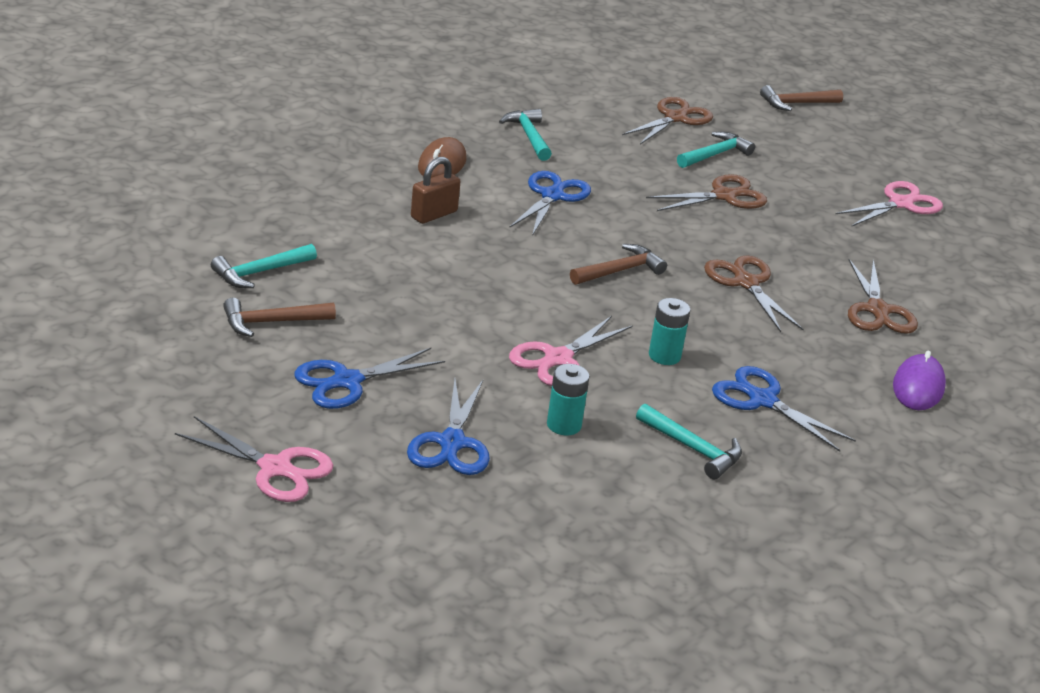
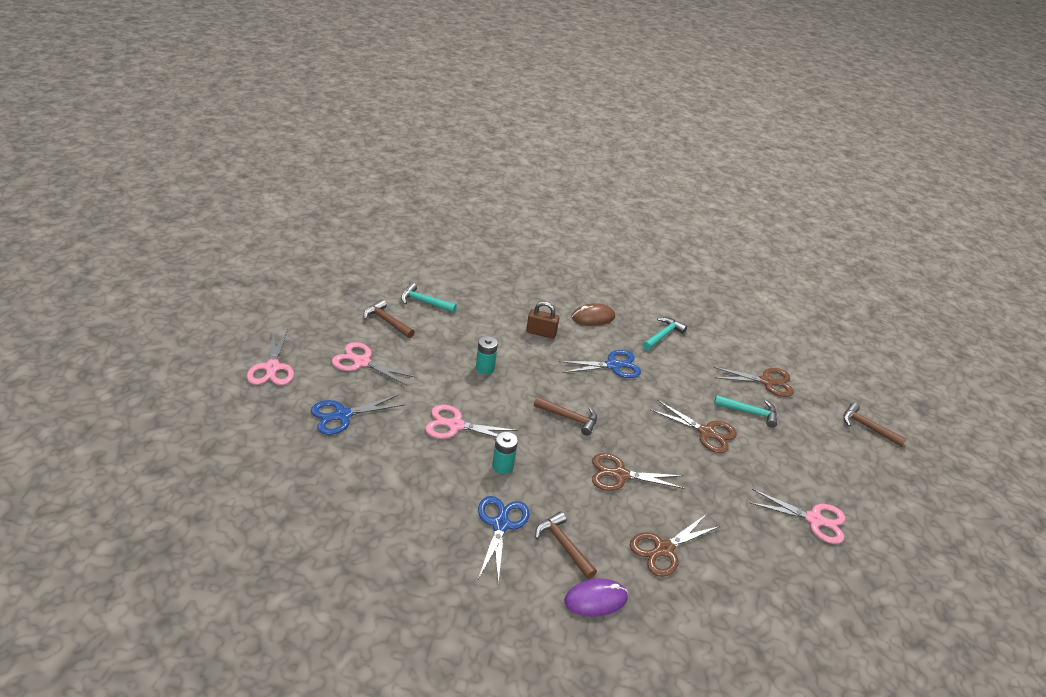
camera: 55 degrees right, 5 degrees up
blue scissors [294,348,445,409] -> pink scissors [332,342,417,386]
turquoise battery [547,364,590,435] -> turquoise battery moved to [476,336,498,374]
turquoise hammer [636,403,742,479] -> none
brown scissors [704,255,804,332] -> brown scissors turned 120 degrees counterclockwise [592,453,685,491]
none -> brown hammer [535,511,597,579]

